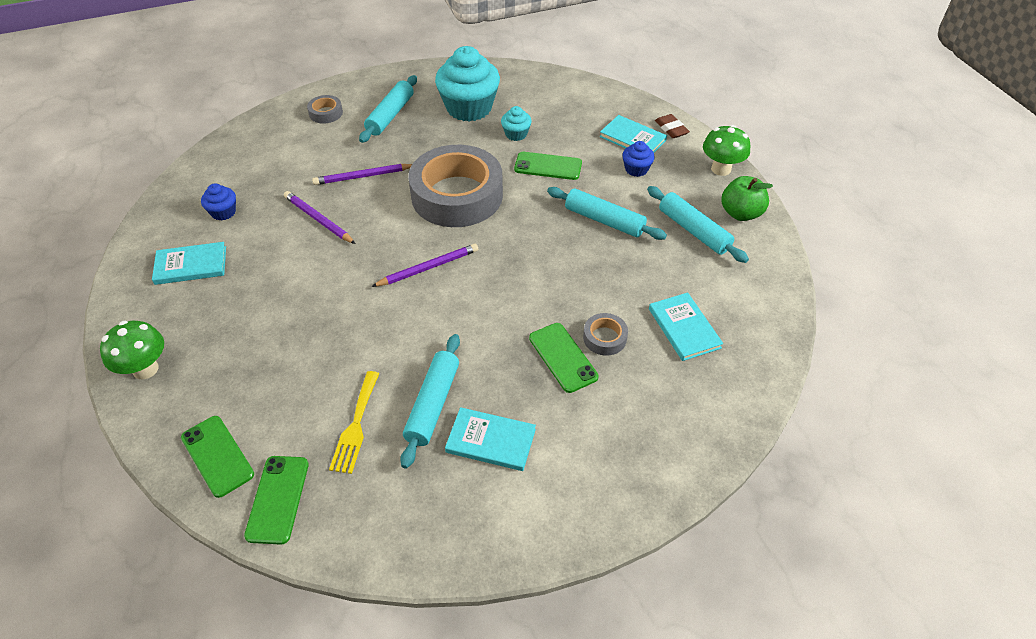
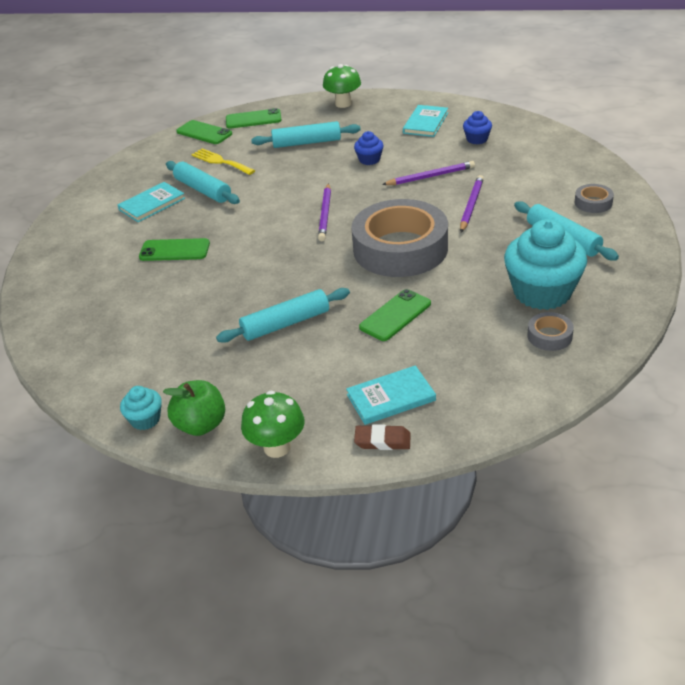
camera: 125 degrees right, 10 degrees down
turquoise cupcake [501,106,532,141] -> turquoise cupcake moved to [120,386,162,430]
grey tape [583,313,628,356] -> grey tape moved to [528,312,574,351]
blue cupcake [622,141,655,177] -> blue cupcake moved to [354,131,384,165]
turquoise rolling pin [647,186,749,263] -> turquoise rolling pin moved to [251,121,361,148]
turquoise book [649,293,723,361] -> none

